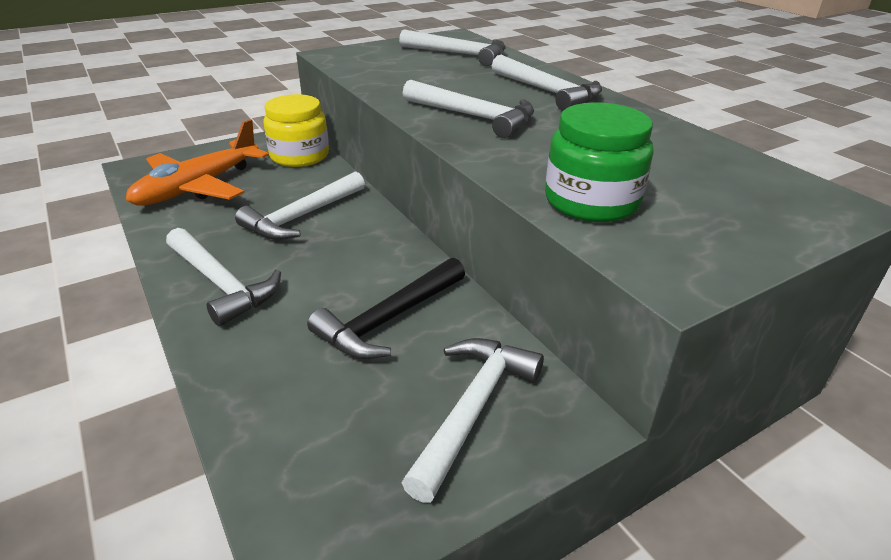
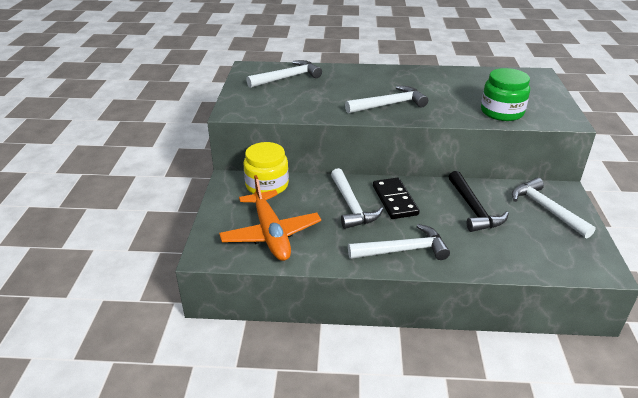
camera: 55 degrees left, 0 degrees up
white hammer [492,55,602,111] -> none
none -> black domino [373,178,419,219]

